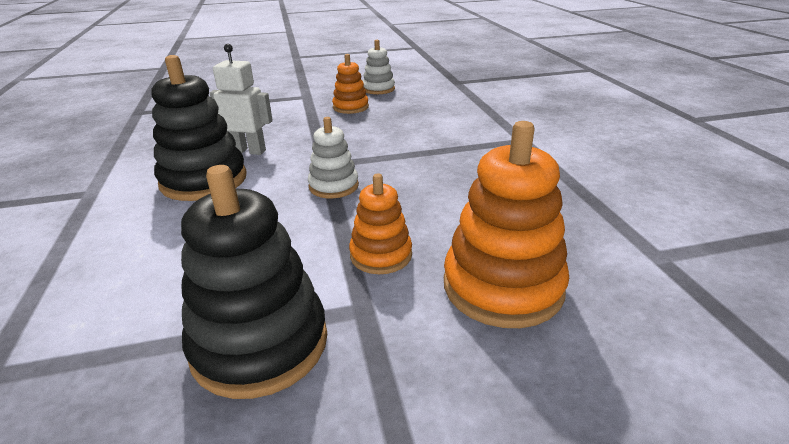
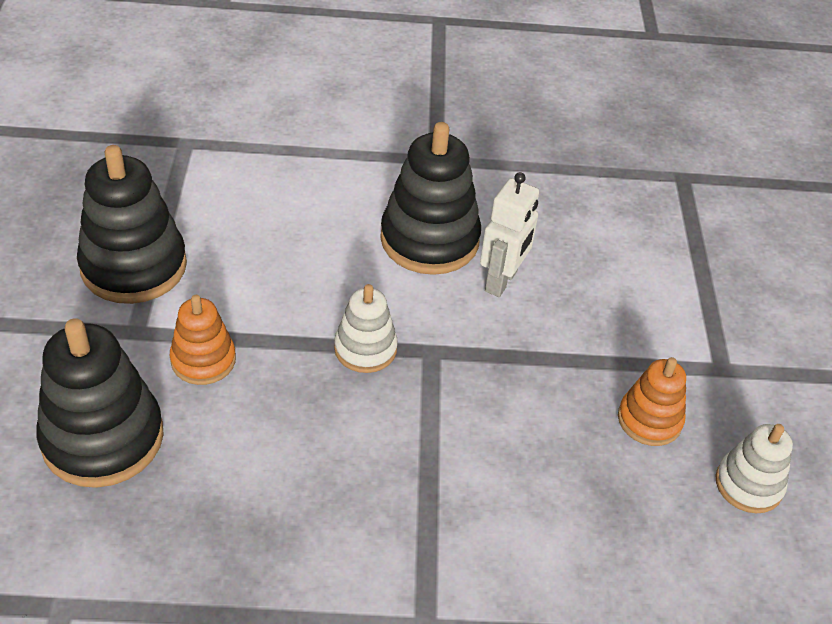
camera: 100 degrees right, 15 degrees up
orange stacking toy [444,121,569,328] -> black stacking toy [36,318,164,488]

